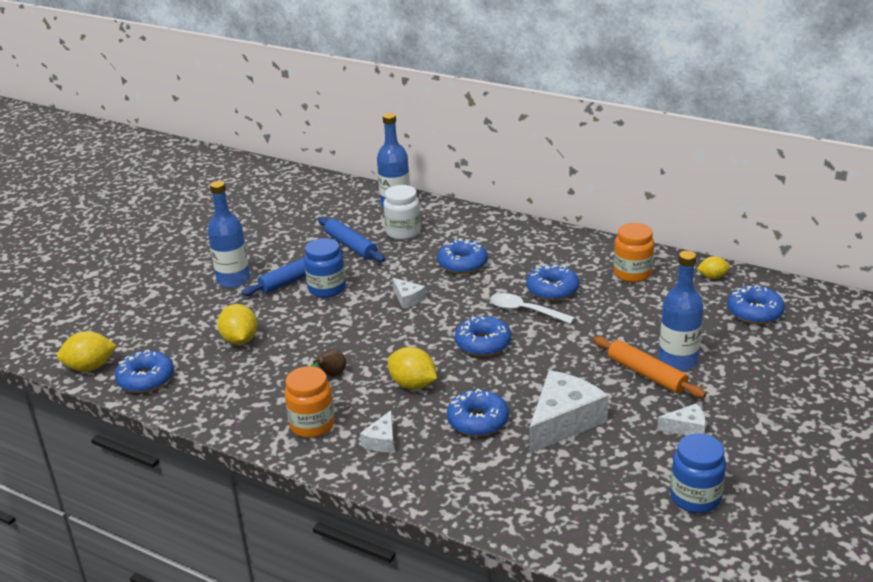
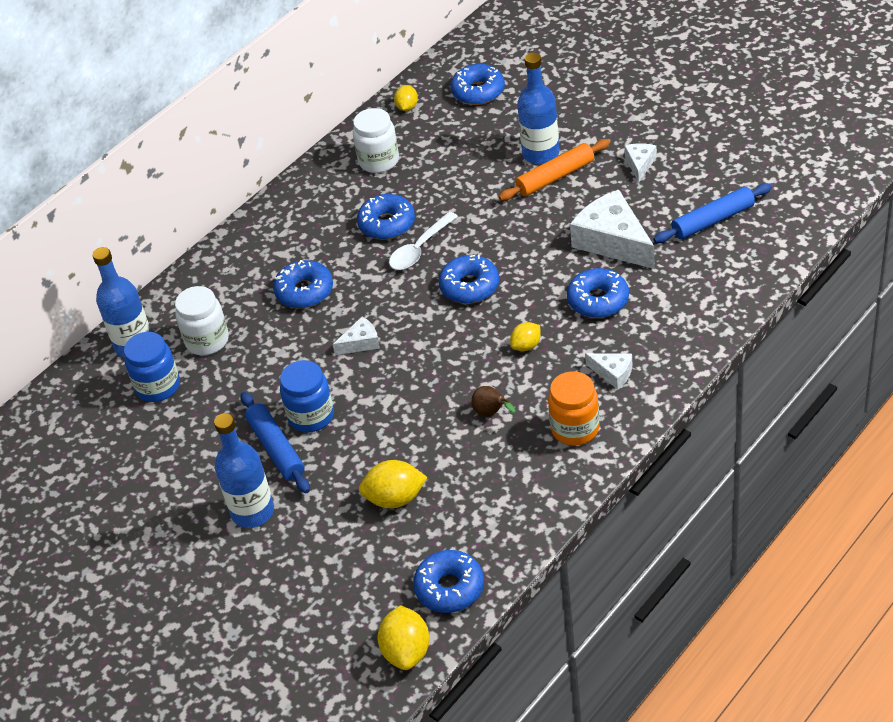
camera: 75 degrees left, 15 degrees up
blue rolling pin [318,216,385,262] -> blue rolling pin moved to [653,183,772,243]
yellow lemon [388,347,437,390] -> yellow lemon [510,322,541,351], size x0.62
orange jar [614,223,654,282] -> white jar [353,108,399,173]
blue jar [670,433,726,513] -> blue jar moved to [124,332,180,402]

